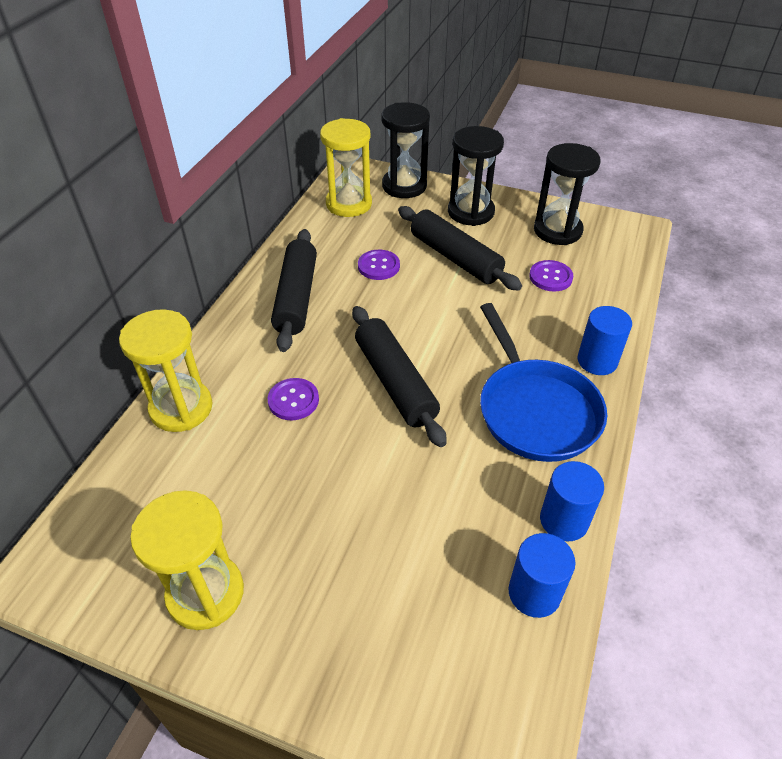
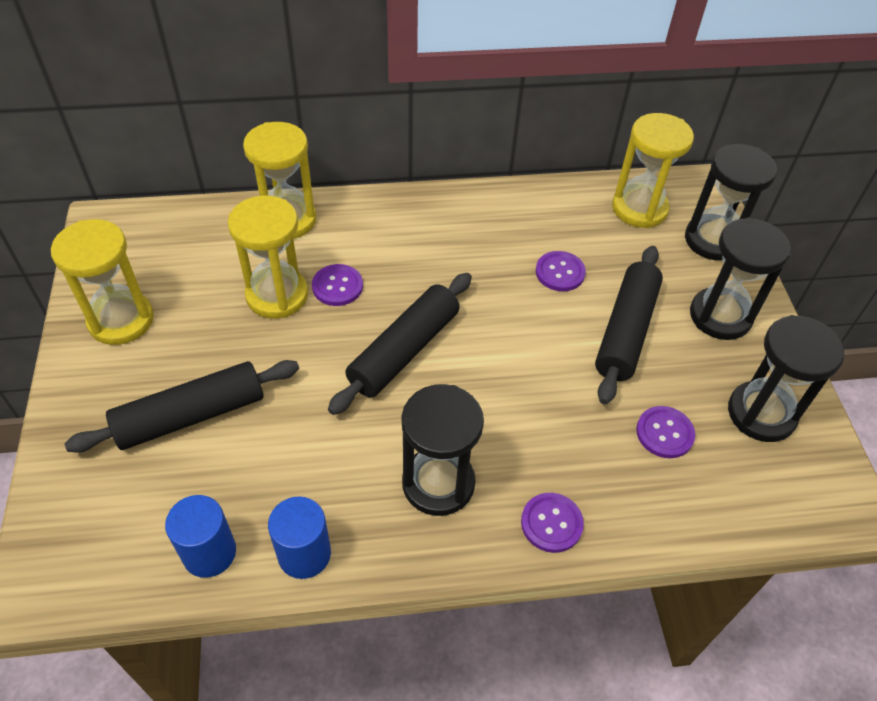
camera: 60 degrees right, 5 degrees up
black rolling pin [271,229,317,352] -> black rolling pin moved to [65,360,299,453]
blue pan [480,303,607,462] -> black hourglass [402,384,484,516]
blue cylinder [577,306,632,375] -> purple button [521,493,584,553]
none -> yellow hourglass [228,195,308,319]

